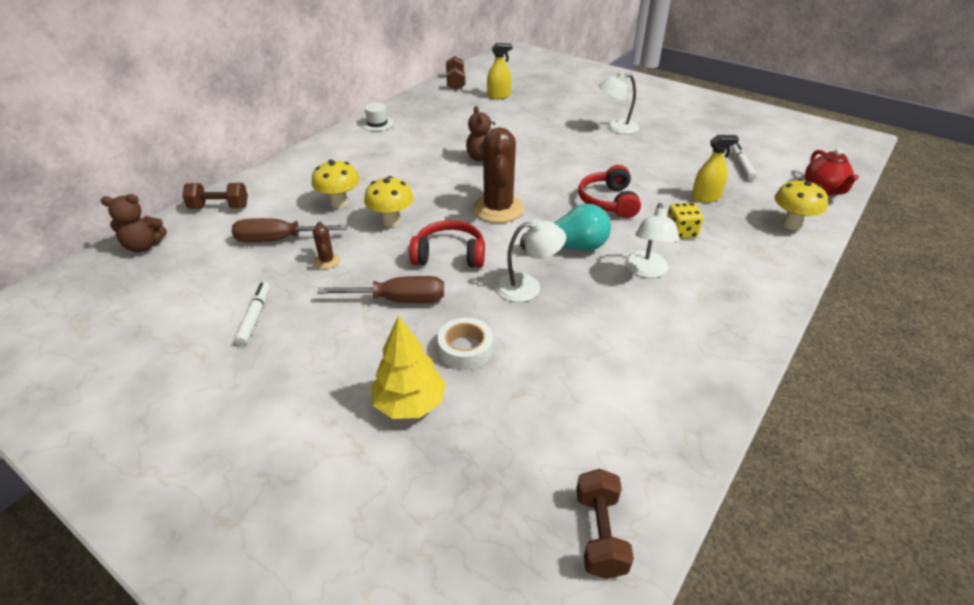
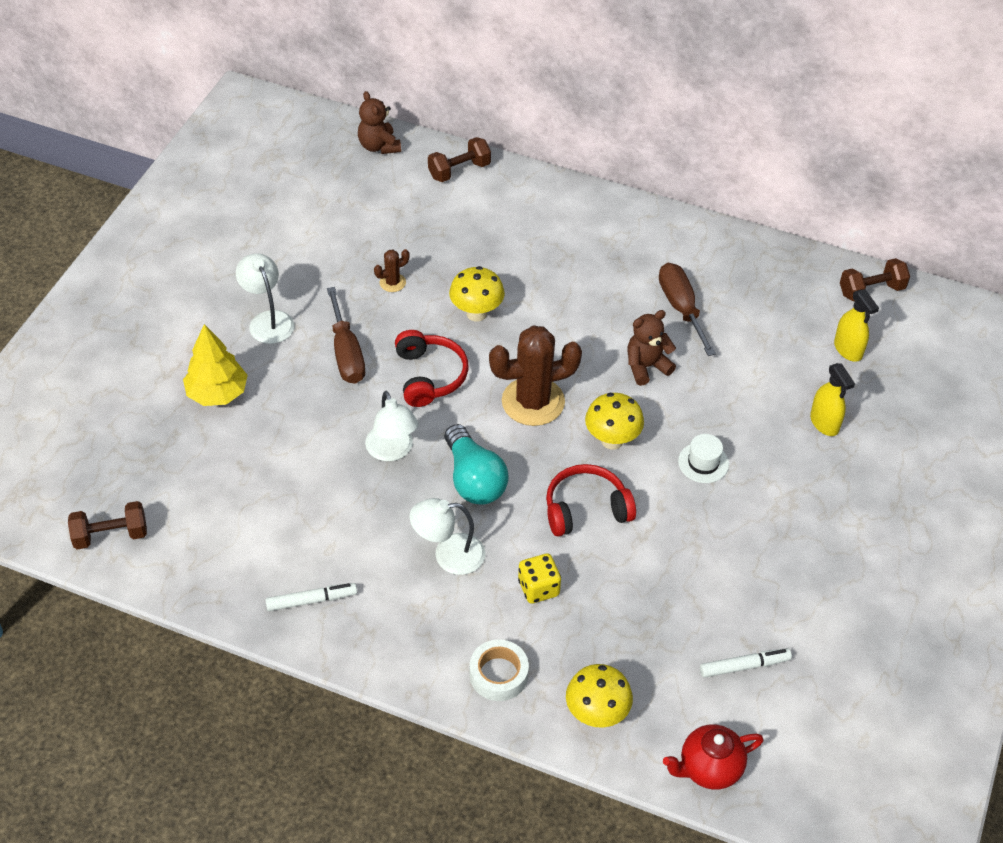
camera: 75 degrees right, 10 degrees up
brown dumbbell [183,183,248,209] -> brown dumbbell turned 75 degrees clockwise [428,137,491,182]
brown screwdriver [232,218,347,242] -> brown screwdriver moved to [659,263,716,356]
white marker [234,282,270,346] -> white marker moved to [265,583,357,611]
yellow mushroom [312,160,359,209] -> yellow mushroom moved to [585,393,644,450]
white hat [361,103,394,131] -> white hat moved to [678,434,729,483]
white tape [437,318,493,370] -> white tape moved to [470,639,529,701]
white lamp [599,73,639,134] -> white lamp moved to [236,253,294,344]
yellow spray bottle [692,135,739,202] -> yellow spray bottle moved to [810,363,855,436]

